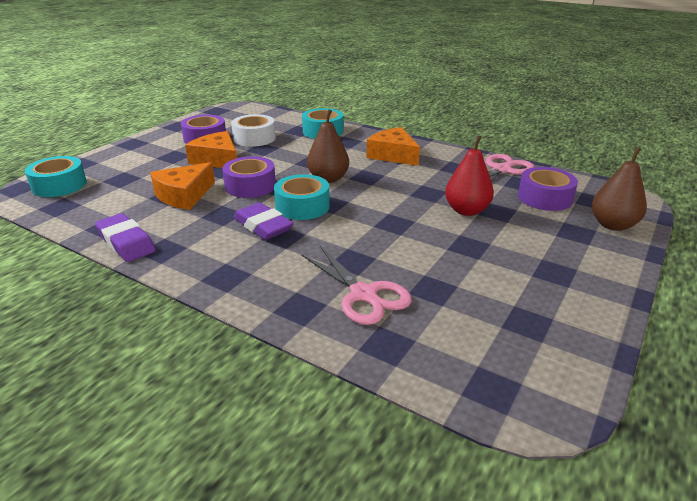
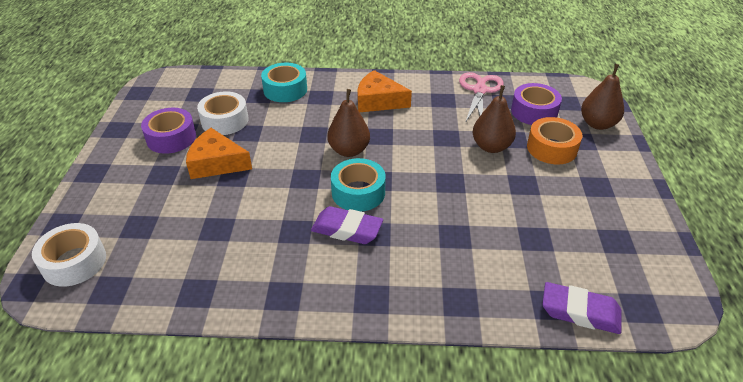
camera: 30 degrees left, 10 degrees up
turquoise tape [25,156,87,197] -> white tape [32,223,106,287]
purple eraser [95,213,156,262] -> purple eraser moved to [542,282,622,334]
orange cheese [150,162,215,210] -> none
purple tape [222,156,276,198] -> none
pink scissors [301,246,412,325] -> none
red pear [445,135,494,216] -> brown pear [473,85,516,153]
none -> orange tape [527,117,582,164]

